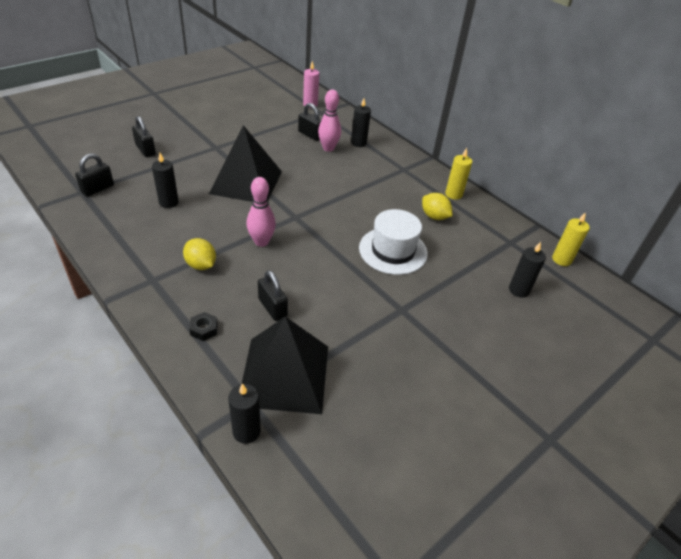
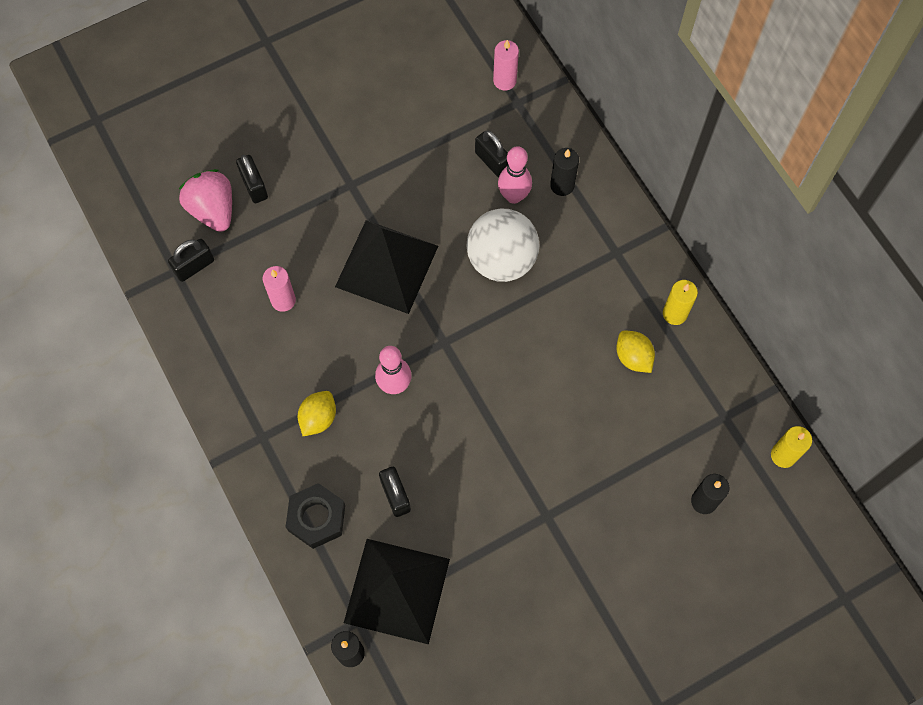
camera: 15 degrees right, 25 degrees up
black candle [152,153,179,208] -> pink candle [263,266,296,312]
yellow lemon [183,238,216,270] -> yellow lemon turned 60 degrees clockwise [298,391,336,436]
black nut [189,312,218,341] -> black nut [286,483,345,549], size x1.89
white hat [359,209,428,275] -> none
none -> pink strawberry [179,169,232,232]
none -> white ball [467,209,540,282]

